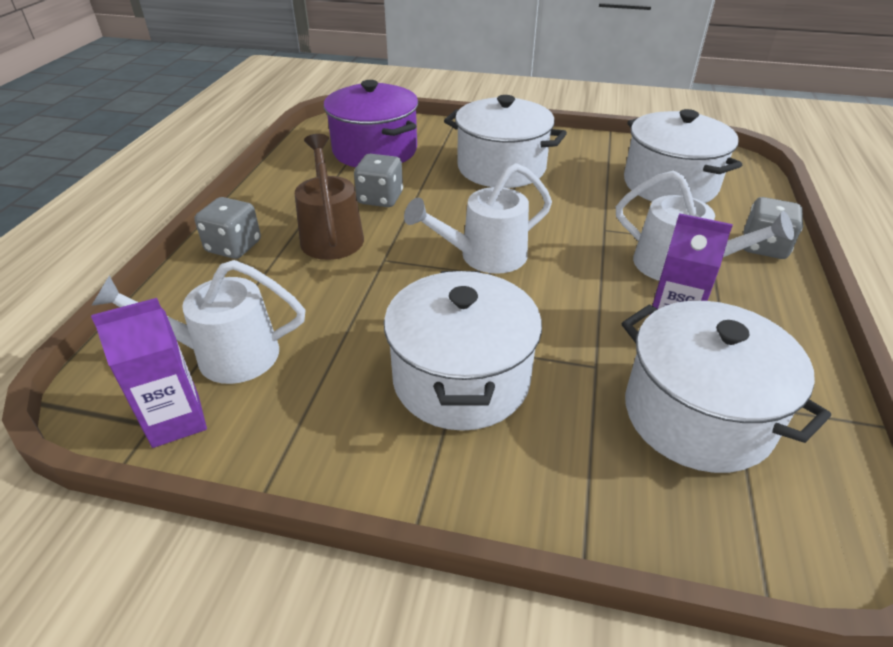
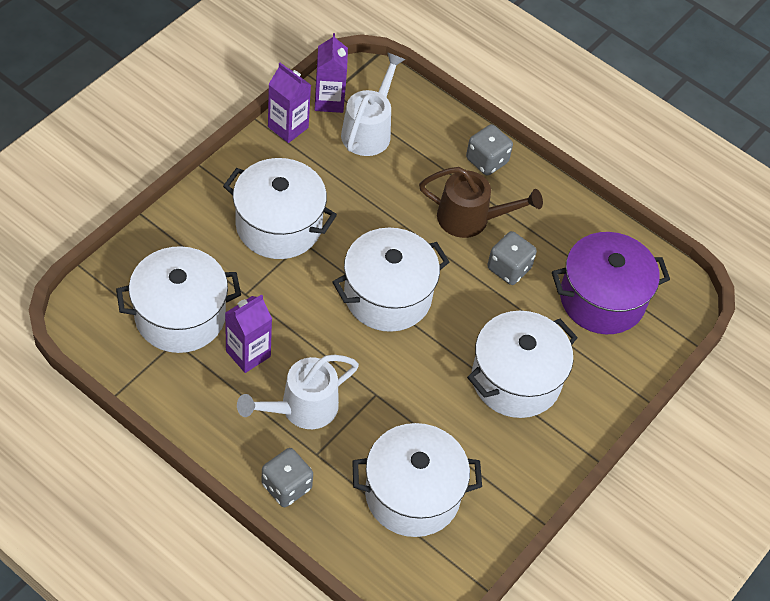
camera: 110 degrees right, 15 degrees up
white watering can [404,163,552,274] -> white pot [333,228,449,332]
none -> purple carton [268,63,311,143]

